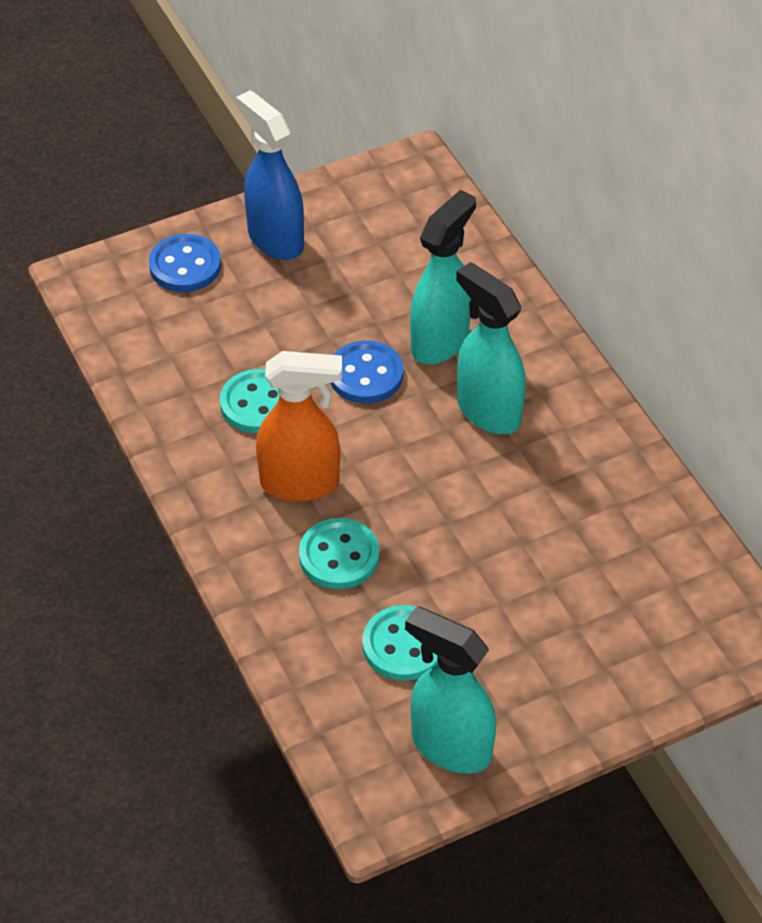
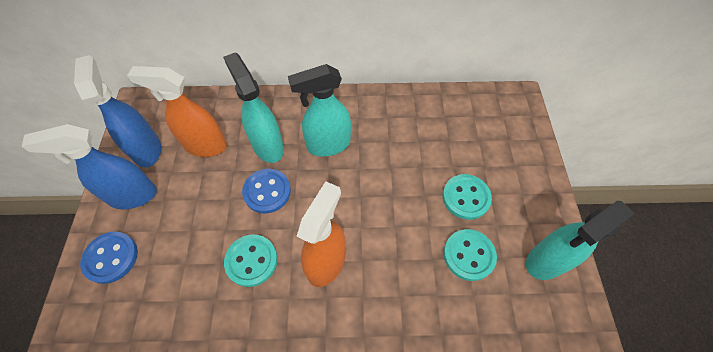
camera: 65 degrees left, 10 degrees up
turquoise button [299,518,379,589] -> turquoise button moved to [443,174,492,220]
none -> blue spray bottle [74,55,161,167]
none -> orange spray bottle [127,66,227,157]

